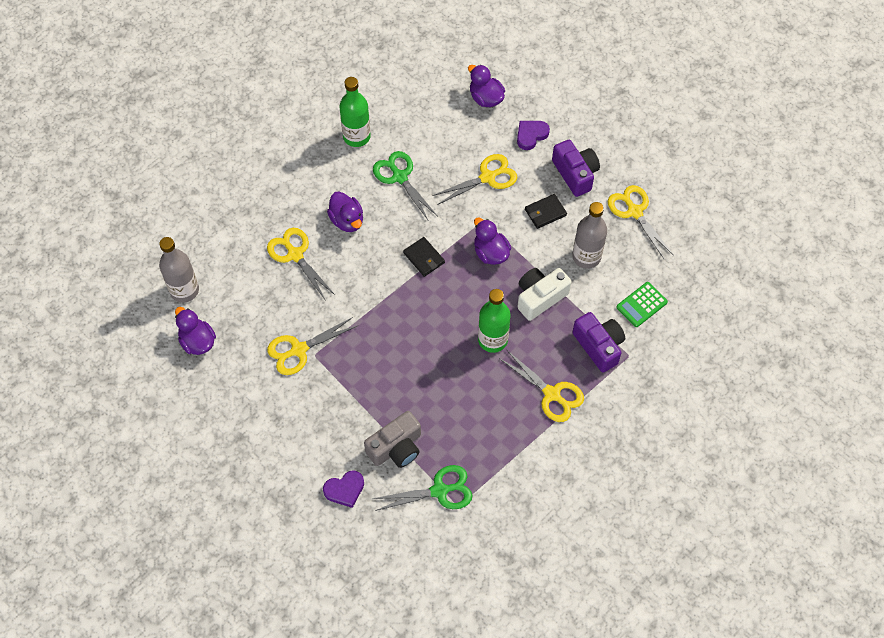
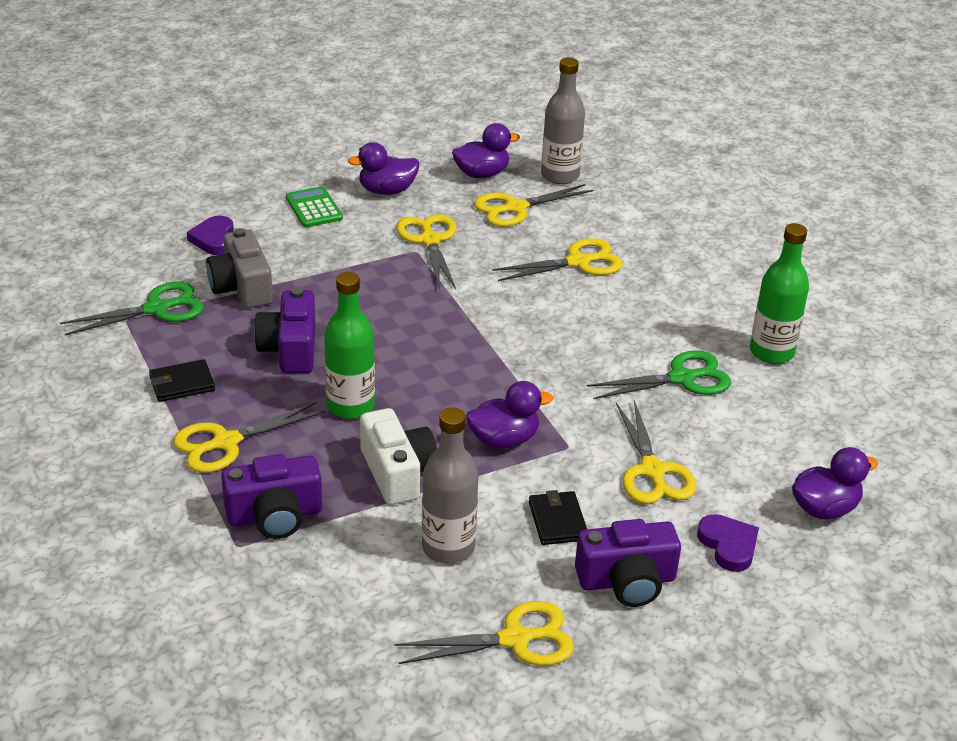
camera: 105 degrees right, 25 degrees down
purple duck [327,192,363,232] -> purple duck moved to [348,142,419,195]
green scissors [372,465,473,511] -> green scissors turned 120 degrees counterclockwise [60,282,204,335]
black wallet [403,237,445,277] -> black wallet moved to [149,359,215,402]
green calculator [616,282,668,327] -> green calculator moved to [286,186,343,227]
none -> purple camera [254,288,315,373]
none -> yellow scissors [474,184,593,227]

